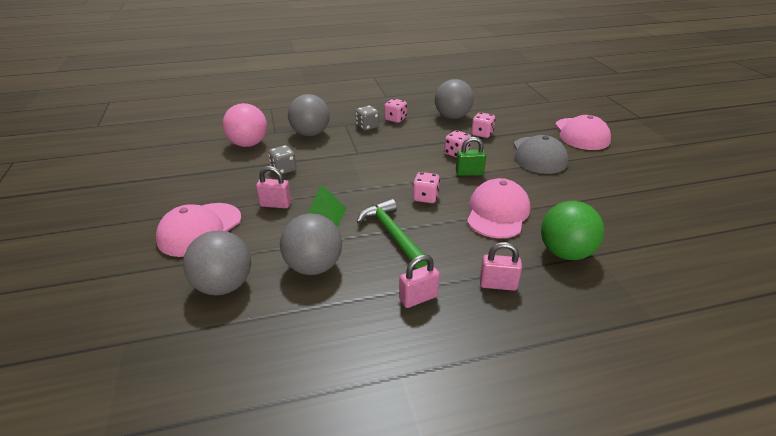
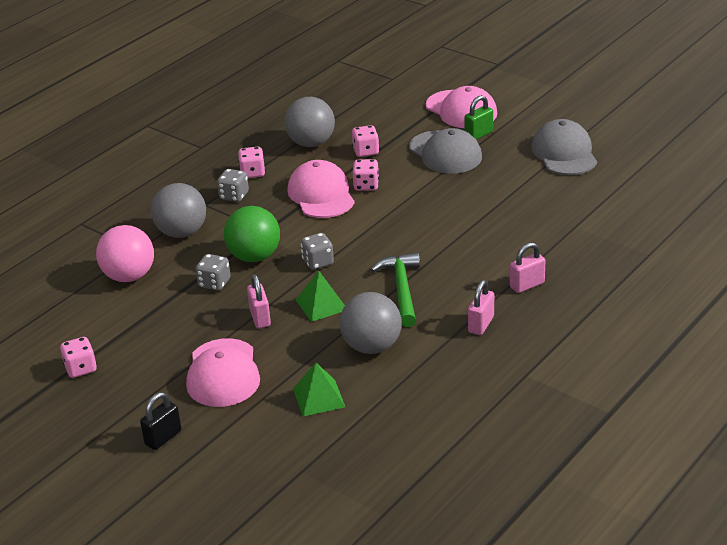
camera: 35 degrees left, 0 degrees up
grey ball [183,231,251,295] -> green pyramid [293,363,345,416]
pink padlock [256,166,291,208] -> pink padlock turned 75 degrees counterclockwise [247,274,271,328]
green hammer [357,199,427,268] -> green hammer turned 60 degrees clockwise [371,252,420,327]
pink dice [413,172,440,203] -> pink dice moved to [60,337,97,378]
green padlock [456,137,486,176] -> green padlock moved to [464,95,493,140]
pink cap [467,178,530,238] -> pink cap moved to [287,160,355,218]
green ball [541,201,604,260] -> green ball moved to [224,206,280,262]
none -> black padlock [140,392,181,450]
none -> grey dice [301,233,334,270]
none -> grey cap [531,119,597,175]

